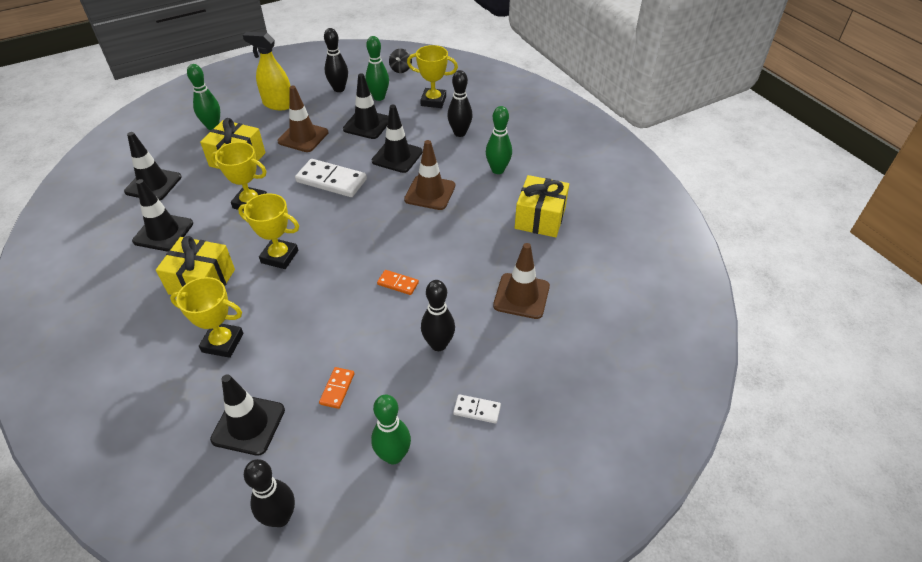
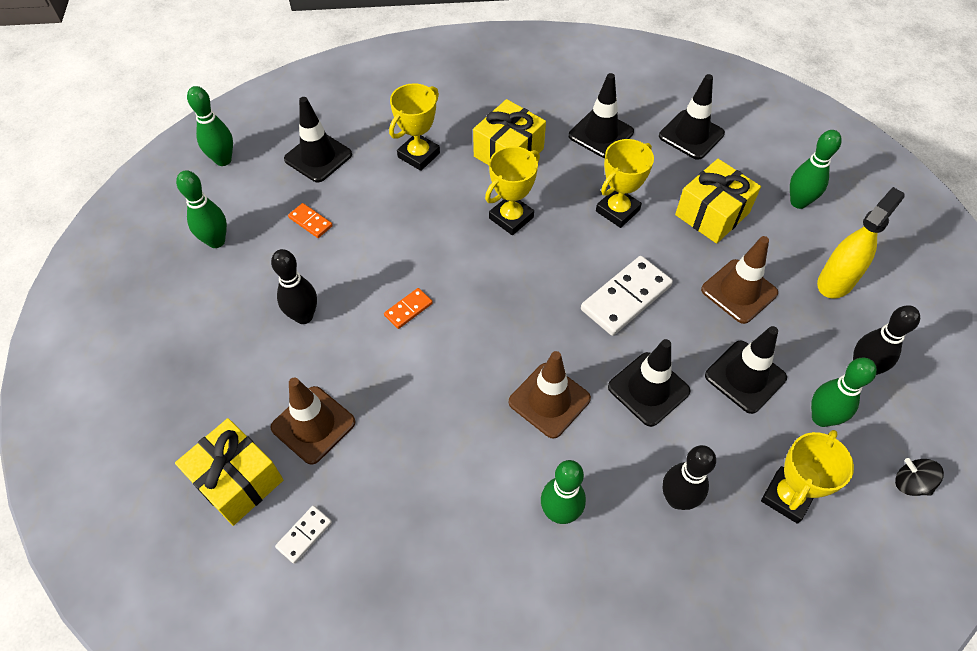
camera: 115 degrees right, 10 degrees up
black bowling pin [244,459,295,527] -> green bowling pin [187,86,233,166]
white domino [453,394,501,423] -> white domino moved to [275,506,332,564]
yellow gift [515,175,569,237] -> yellow gift moved to [175,418,283,526]

